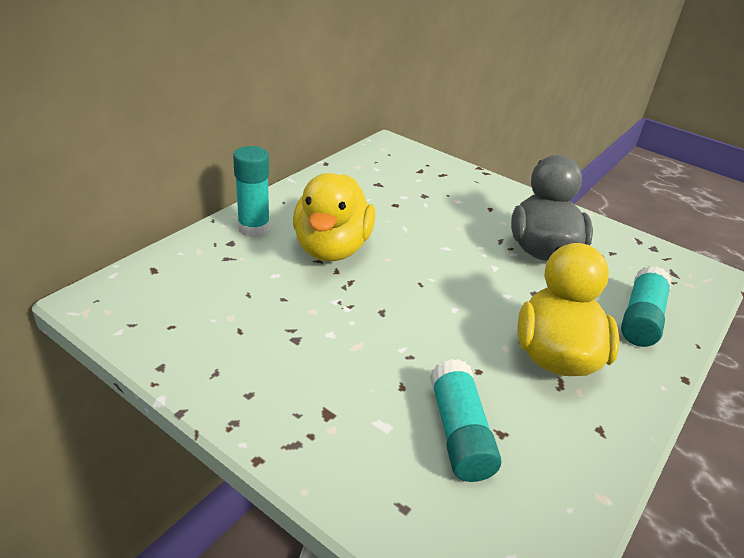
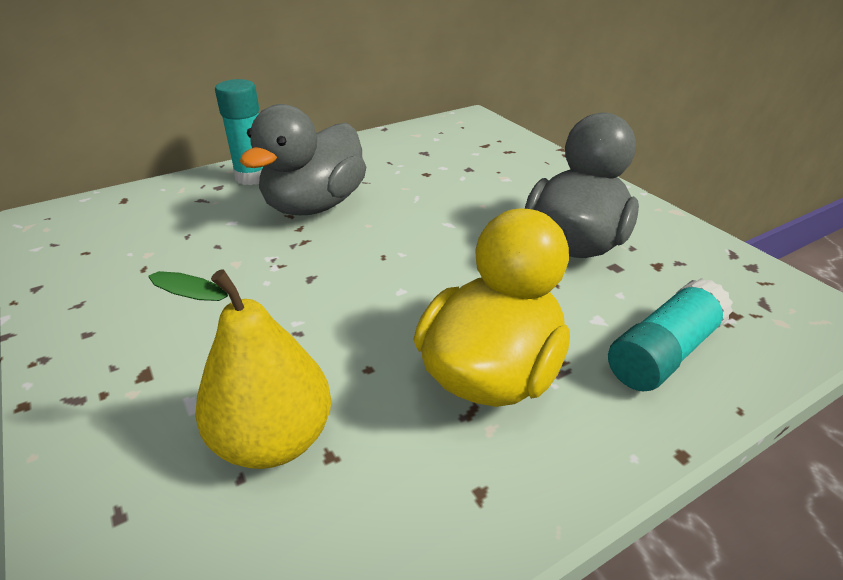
camera: 25 degrees right, 0 degrees up
yellow duck [293,173,376,261] -> grey duck [240,104,366,215]
turquoise glue stick [430,359,501,482] -> yellow pear [149,269,331,469]

